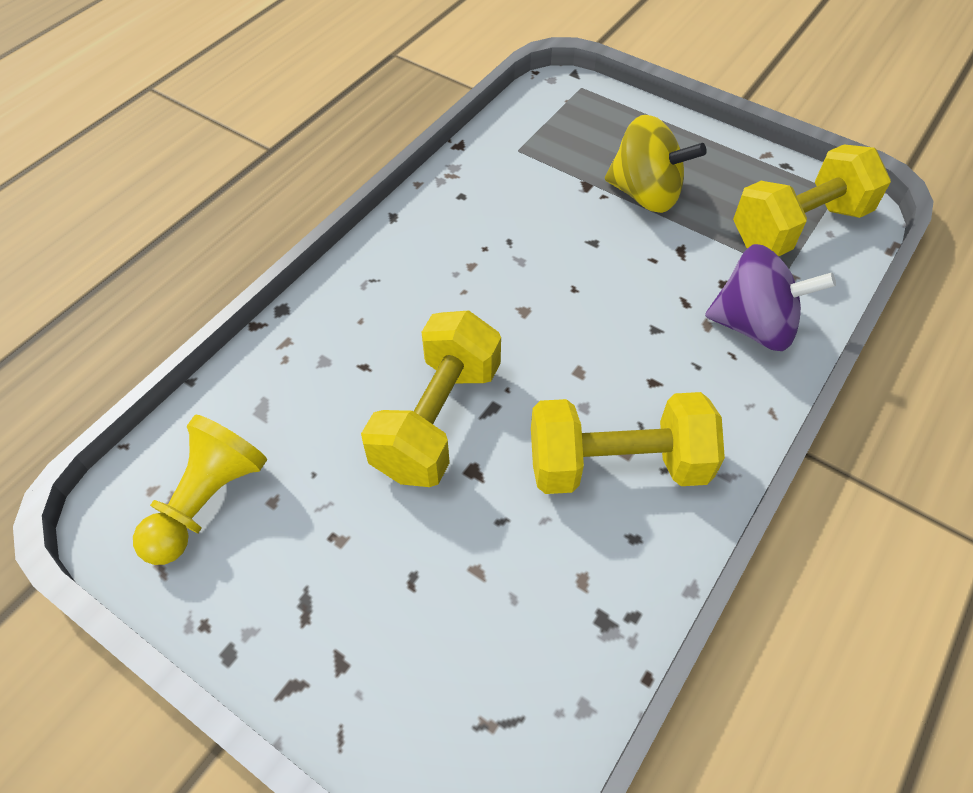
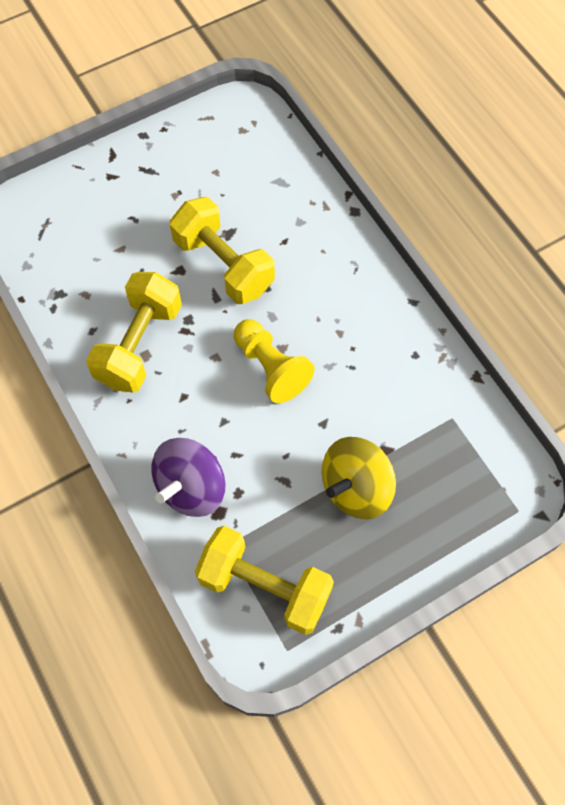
camera: 115 degrees right, 10 degrees up
yellow pawn [133,415,267,565] -> yellow pawn moved to [234,319,315,403]
yellow dumbbell [733,144,891,257] -> yellow dumbbell turned 60 degrees counterclockwise [195,526,334,635]

